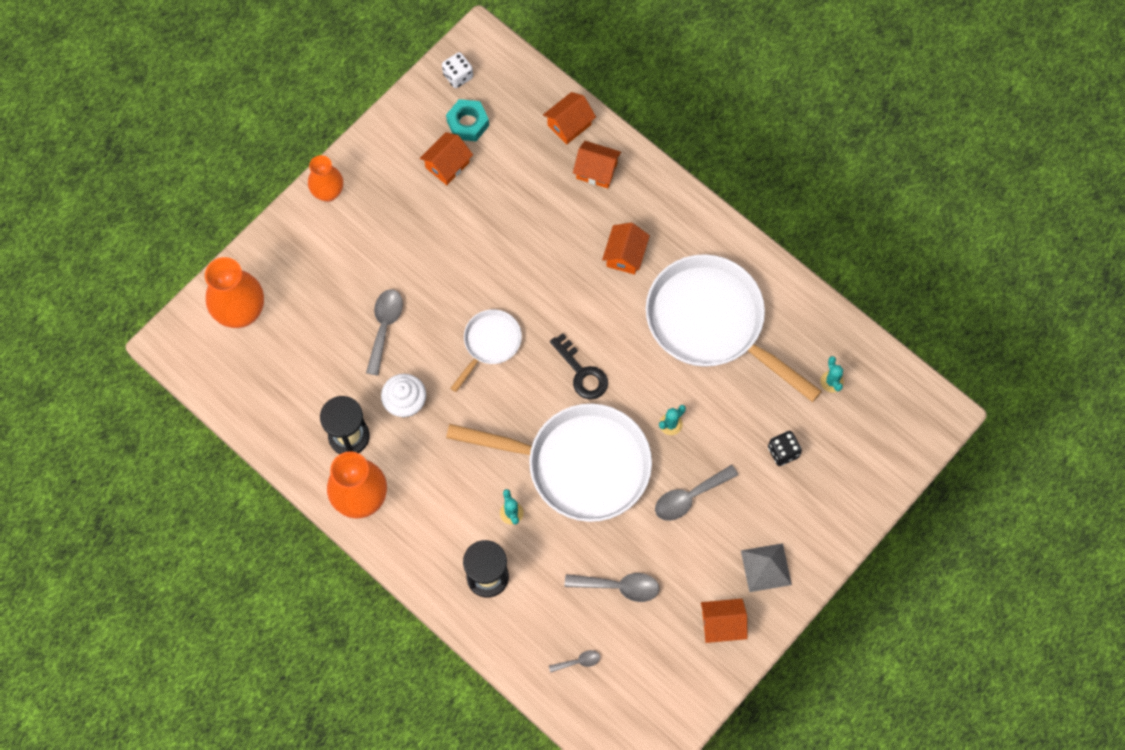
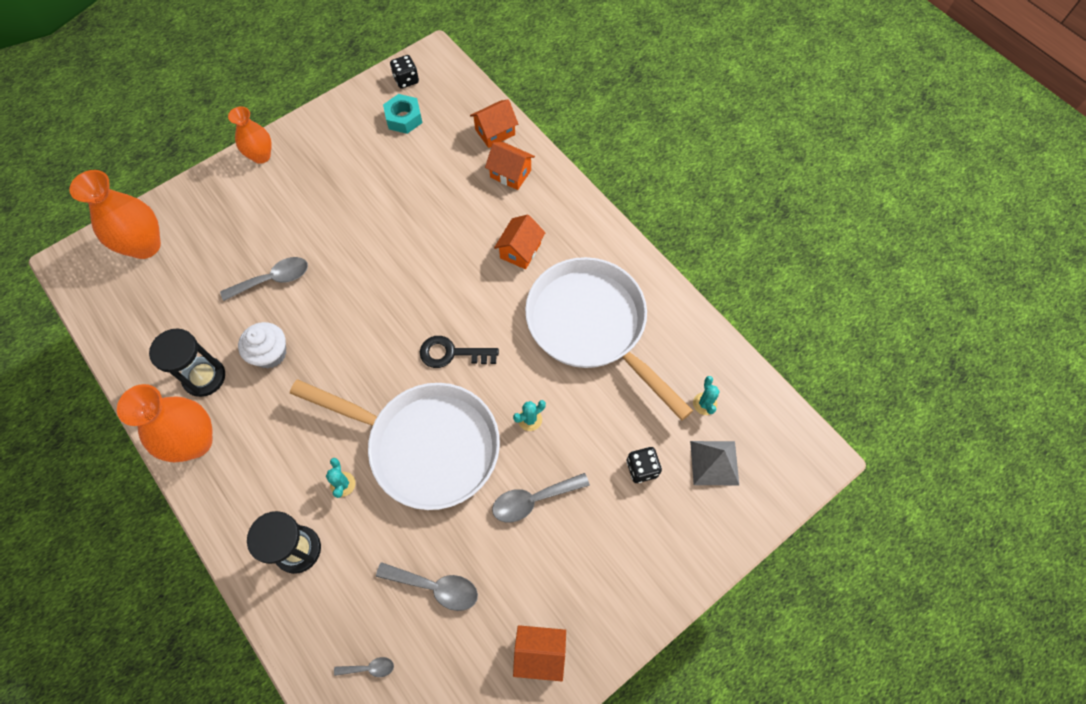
camera: 10 degrees right, 5 degrees down
grey spoon [366,289,403,376] -> grey spoon turned 45 degrees clockwise [220,257,308,301]
orange house [420,132,473,185] -> none
white dice [442,52,473,88] -> black dice [390,55,419,89]
white pan [450,309,522,392] -> none
black key [550,333,608,400] -> black key turned 120 degrees clockwise [420,336,499,368]
grey pyramid [741,543,792,592] -> grey pyramid moved to [690,441,739,485]

